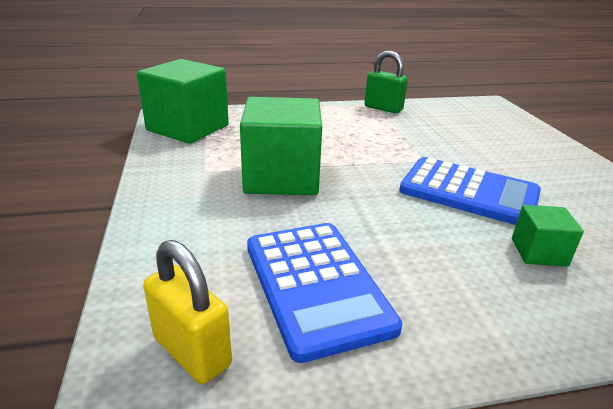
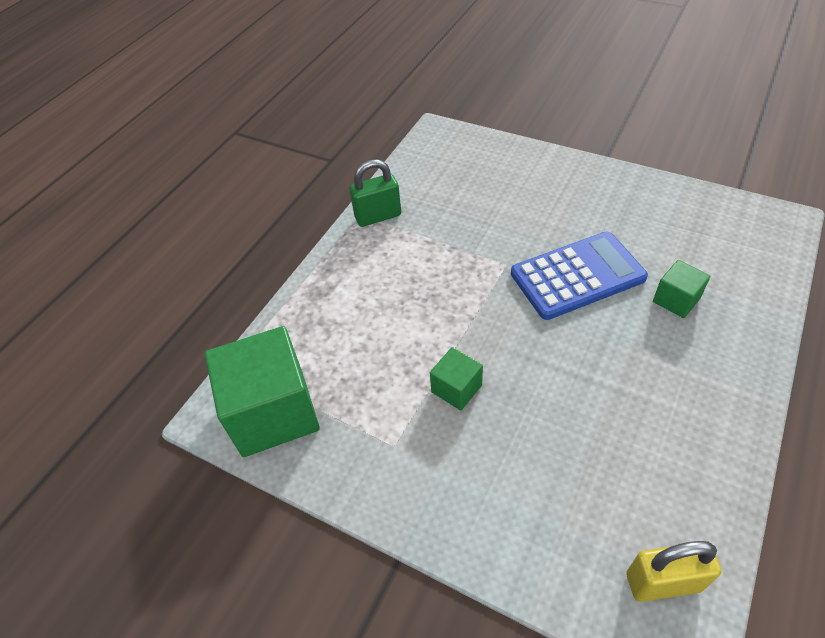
camera: 45 degrees left, 20 degrees up
green cube [240,97,322,195] -> green cube [430,347,483,410], size x0.48
blue calculator [247,223,402,363] -> none

